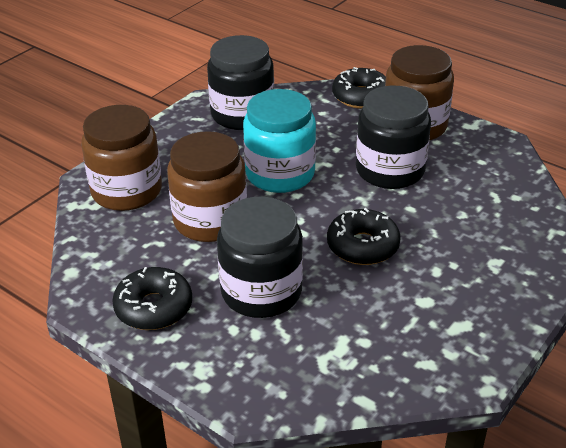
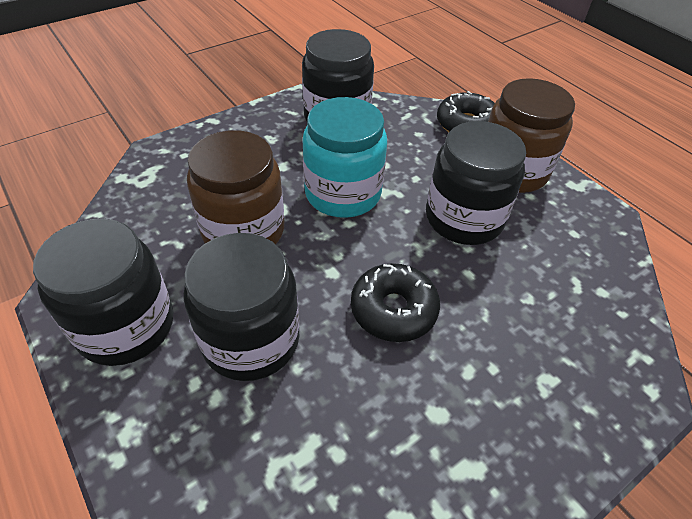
camera: 15 degrees right, 10 degrees up
brown jar [81,105,162,211] -> none
black donut [112,267,192,330] -> black jar [33,218,173,366]

